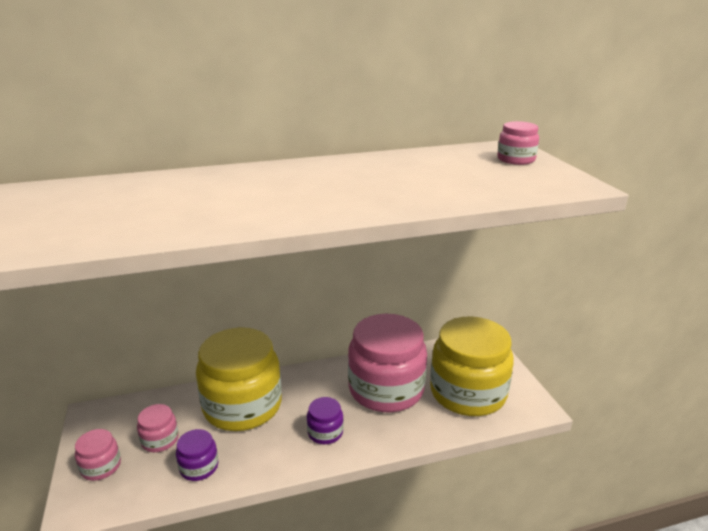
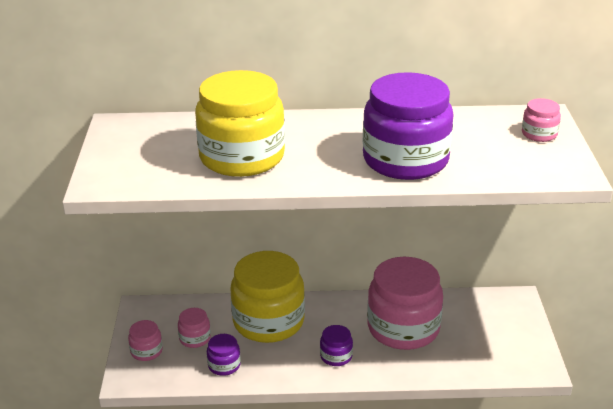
camera: 15 degrees right, 5 degrees up
yellow jar [430,316,514,416] -> yellow jar moved to [195,70,285,177]
none -> purple jar [363,72,454,180]

